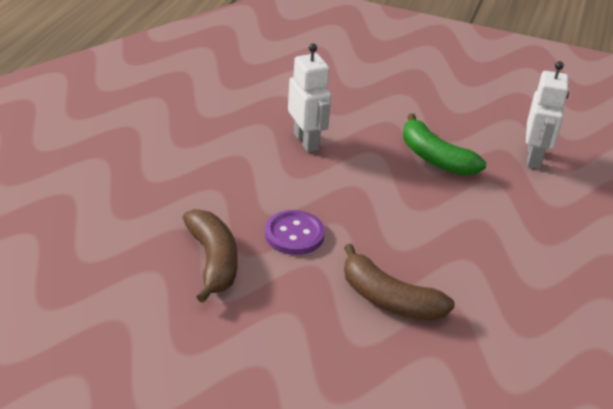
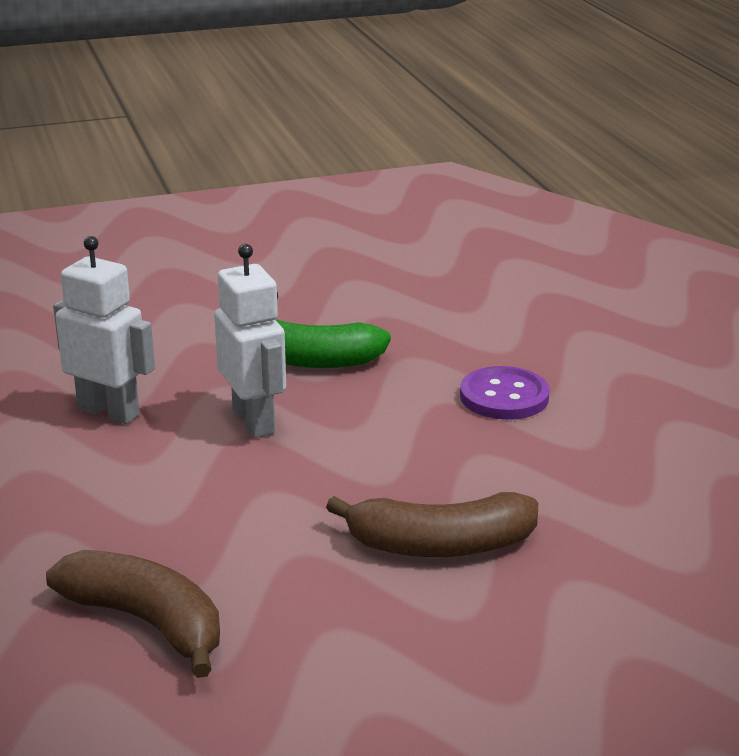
camera: 35 degrees left, 10 degrees down
purple button [265,210,325,255] -> purple button moved to [460,366,550,420]
white robot [526,61,569,169] -> white robot moved to [214,244,286,438]

